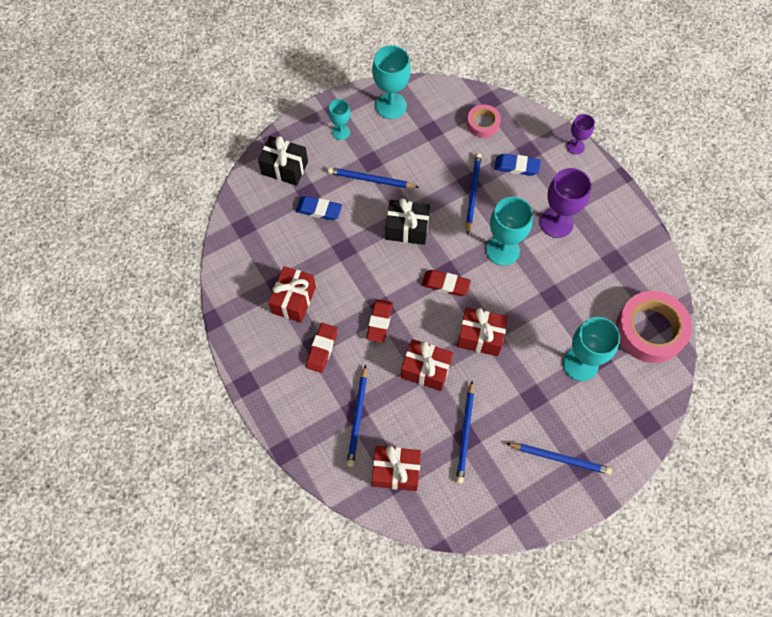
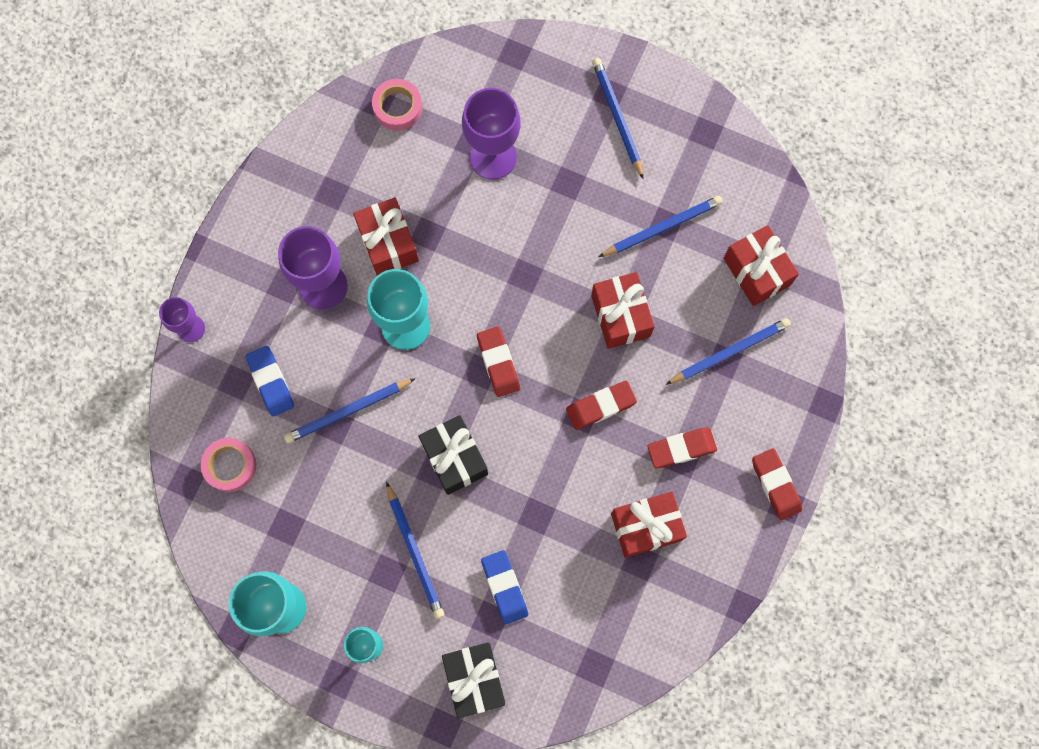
camera: 125 degrees left, 10 degrees up
red gift [457,307,508,356] -> red gift moved to [353,197,419,276]
turquoise goblet [563,317,620,381] -> purple goblet [462,88,520,180]
pink tape [616,291,692,363] -> pink tape [372,79,422,131], size x0.53
none -> red eraser [752,448,802,520]

